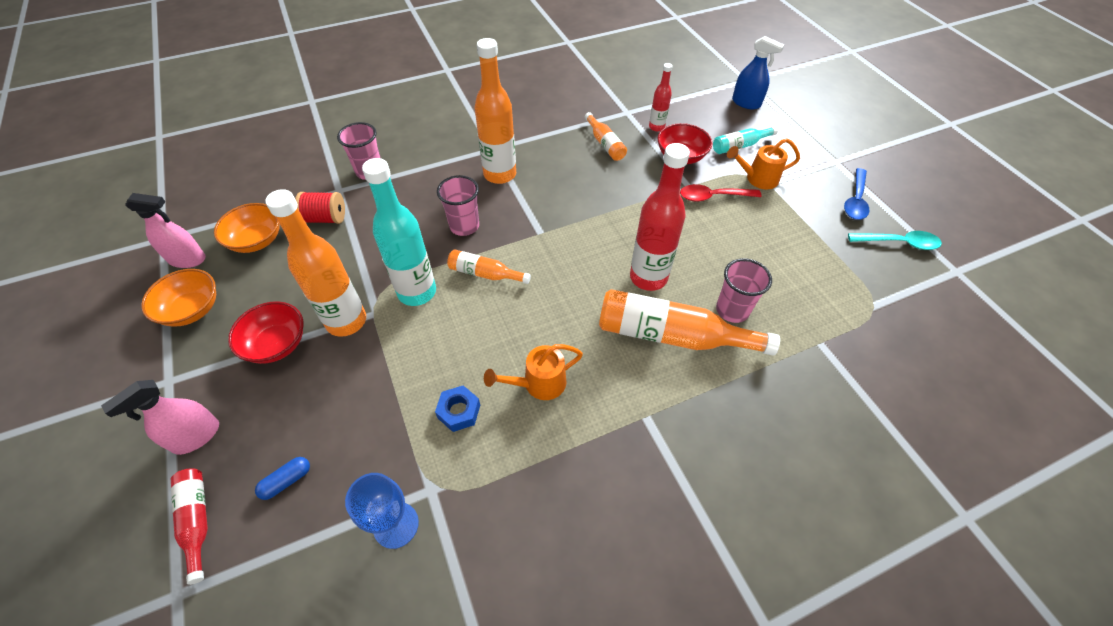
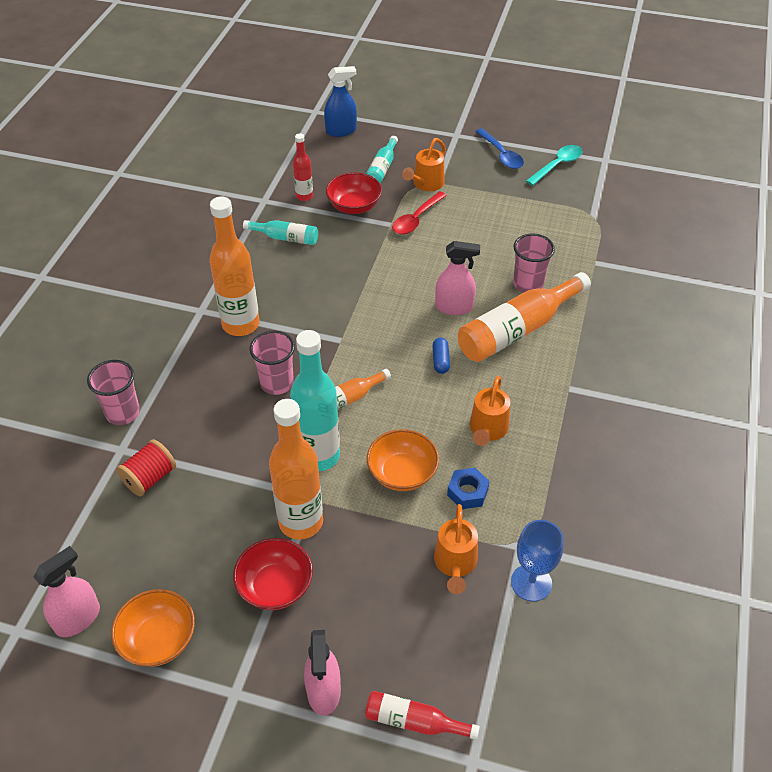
camera: 50 degrees left, 5 degrees down
orange bowl [214,203,279,253] -> orange bowl moved to [367,429,439,491]
blue capsule [255,457,310,500] -> blue capsule moved to [432,338,450,374]
orange bottle [585,112,627,161] -> turquoise bottle [243,220,318,245]
red bottle [630,143,690,291] -> pink spray bottle [435,241,480,315]
none -> orange watering can [434,504,478,594]

